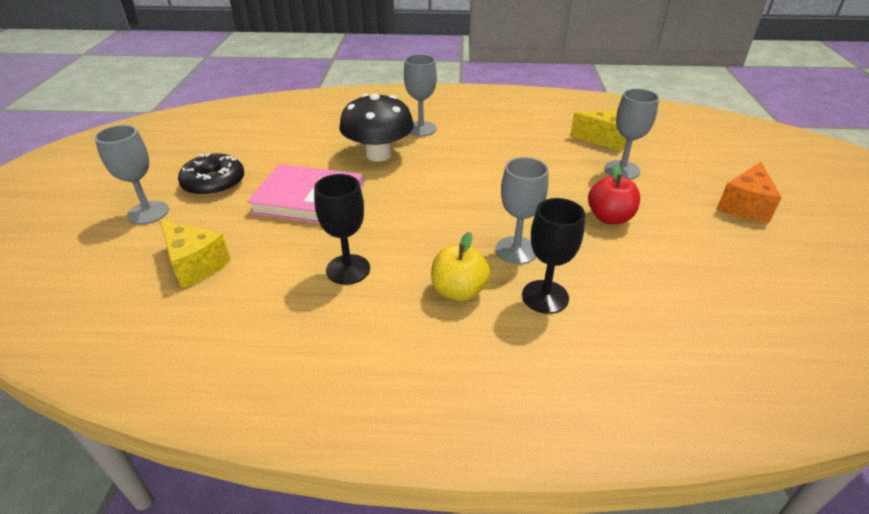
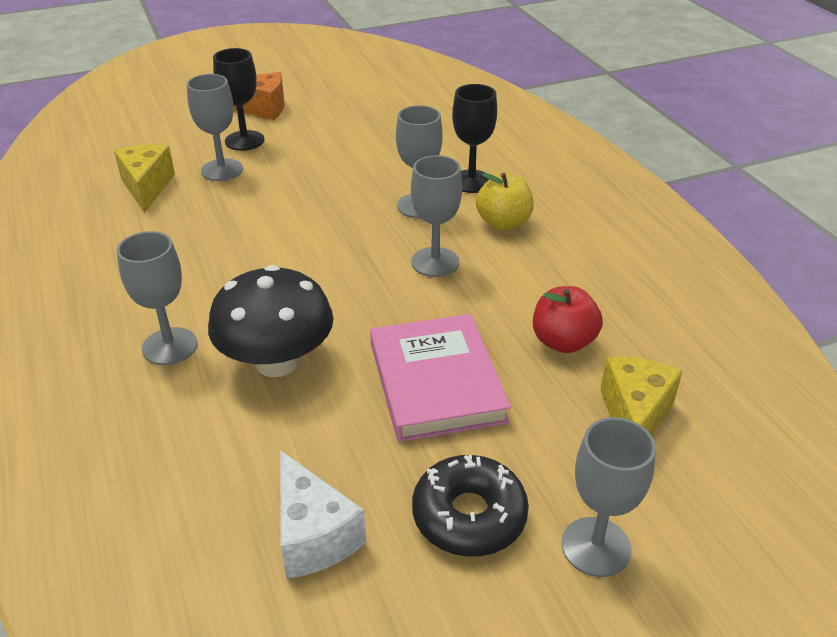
camera: 115 degrees left, 0 degrees up
black goblet [314,174,370,285] -> black goblet moved to [213,48,264,151]
red apple [588,164,640,224] -> red apple moved to [533,286,603,353]
none -> white cheese [280,450,366,579]
none -> grey goblet [411,155,462,277]

